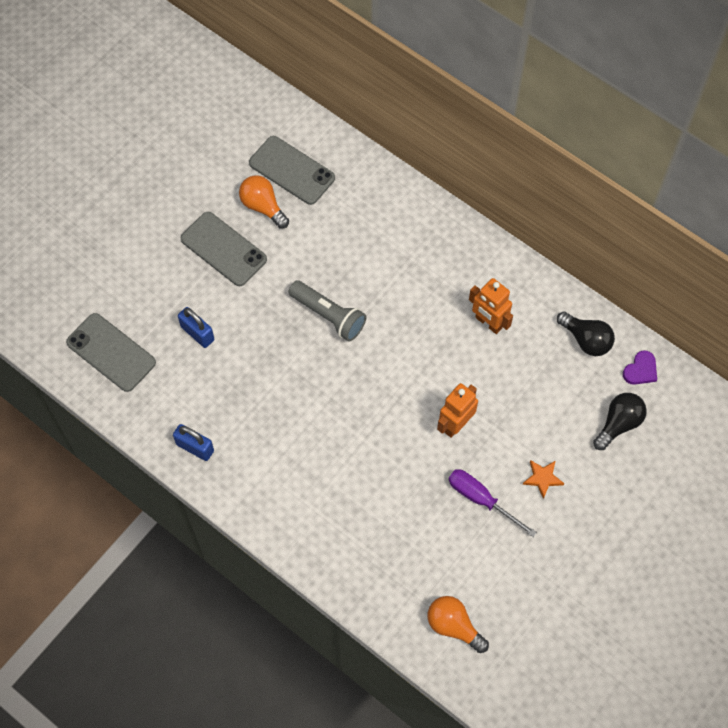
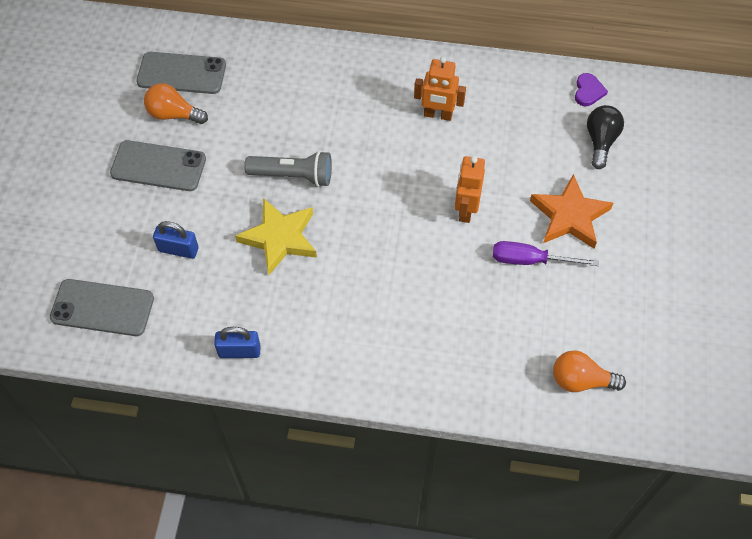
camera: 30 degrees left, 5 degrees down
orange star [523,460,564,499] -> orange star [530,174,613,249], size x1.98
black light bulb [557,311,615,356] -> none
none -> yellow star [235,198,317,275]

